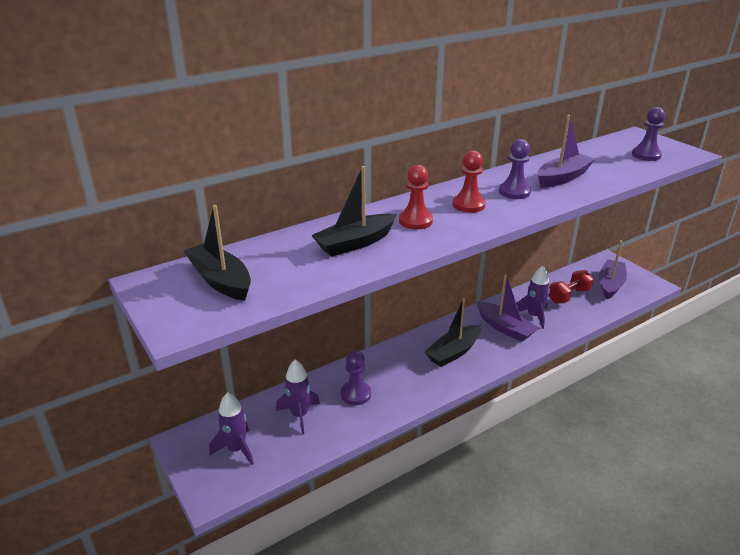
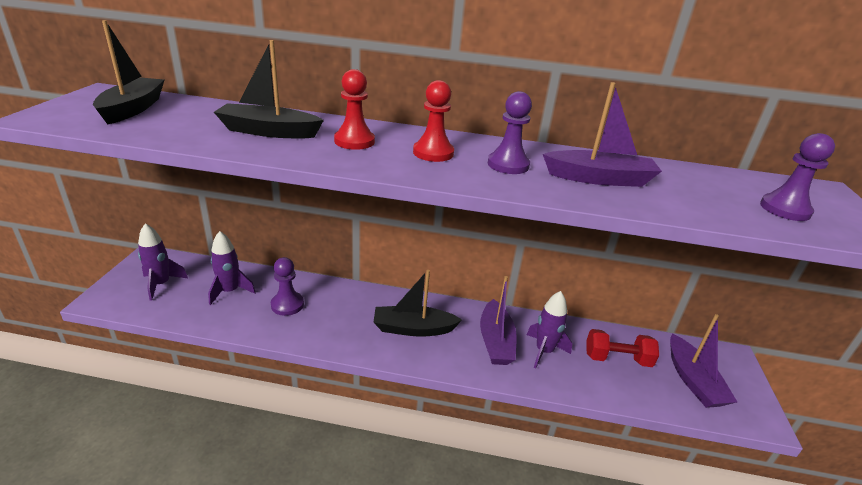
camera: 40 degrees right, 0 degrees up
purple boat [599,240,627,299] -> purple boat turned 105 degrees clockwise [670,314,737,408]

